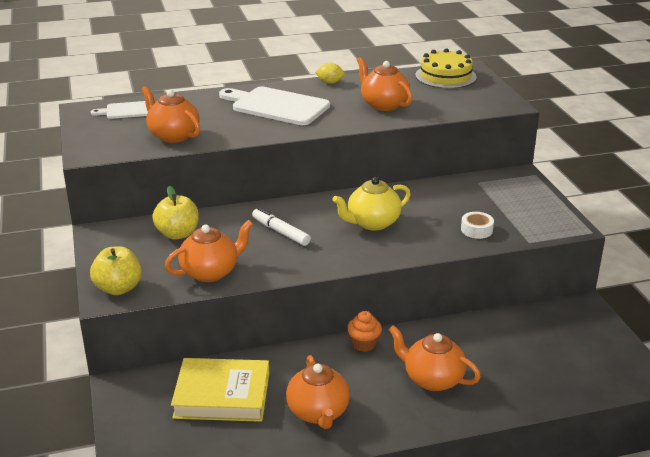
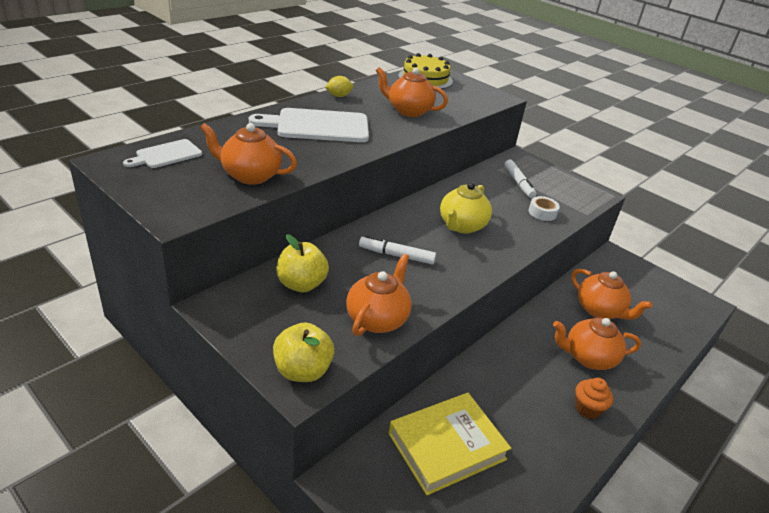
camera: 35 degrees left, 5 degrees up
orange teapot [286,355,350,429] -> orange teapot moved to [571,269,653,320]
orange cupcake [347,311,382,352] -> orange cupcake moved to [575,378,613,419]
none -> white marker [504,160,536,198]

